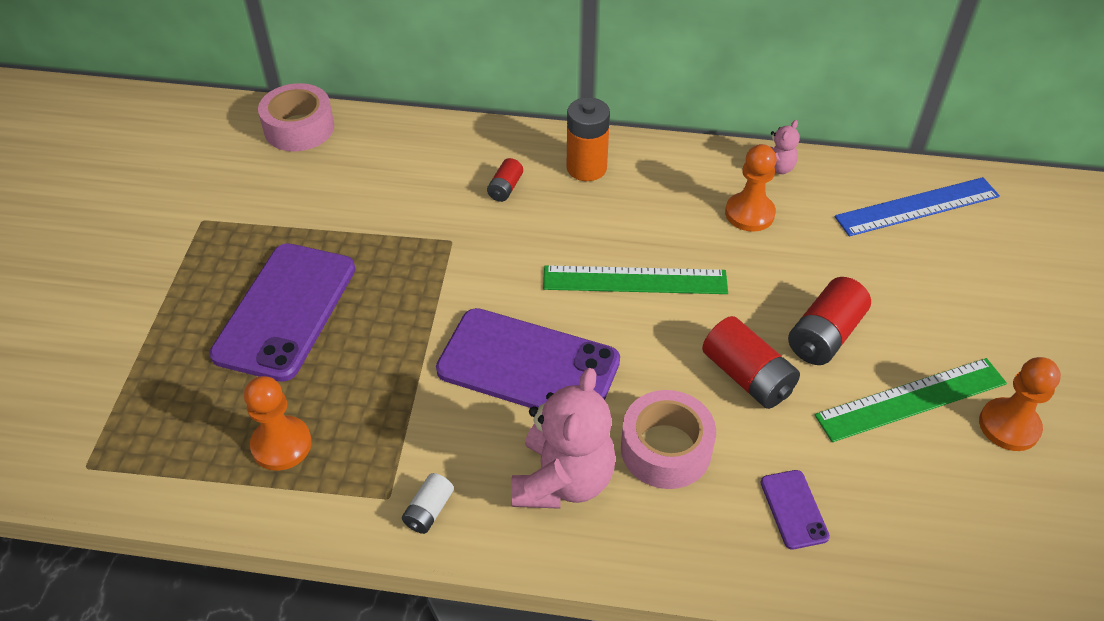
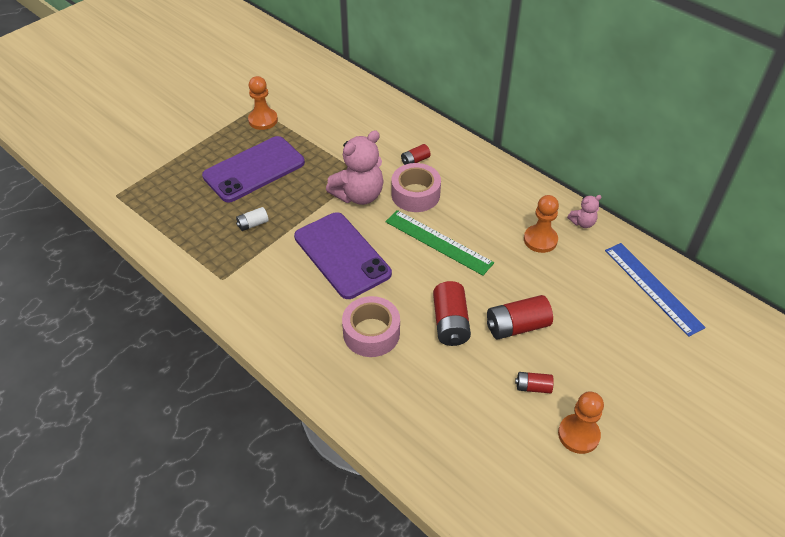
camera: 35 degrees right, 0 degrees up
orange pawn [244,376,312,471] -> orange pawn moved to [248,76,278,130]
pink tape [258,83,334,151] -> pink tape moved to [392,163,441,212]
white battery [402,473,454,534] -> white battery moved to [236,207,269,231]
pink teddy bear [511,368,616,509] -> pink teddy bear moved to [326,130,384,205]
orange battery [567,97,610,181] -> none
purple phone [761,470,830,549] -> none
green ruler [815,358,1007,442] -> red battery [515,372,554,393]
blue ruler [835,177,1000,236] -> blue ruler turned 45 degrees clockwise [605,243,706,337]

